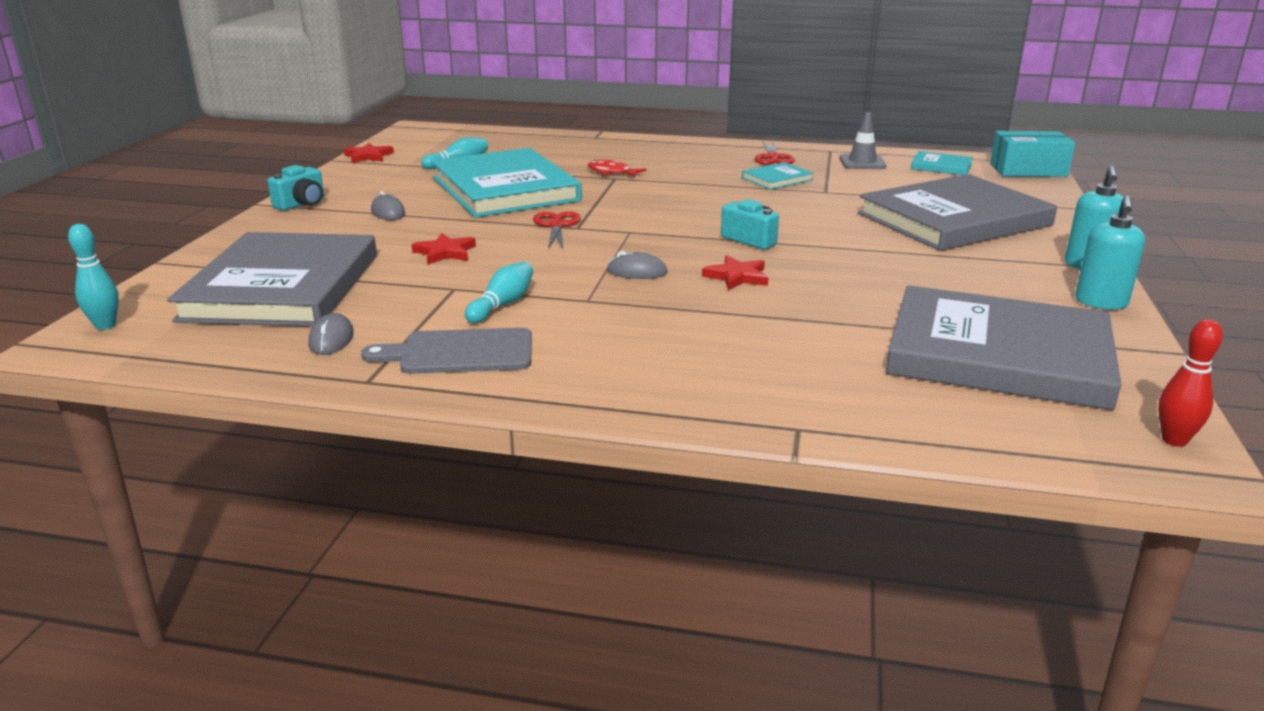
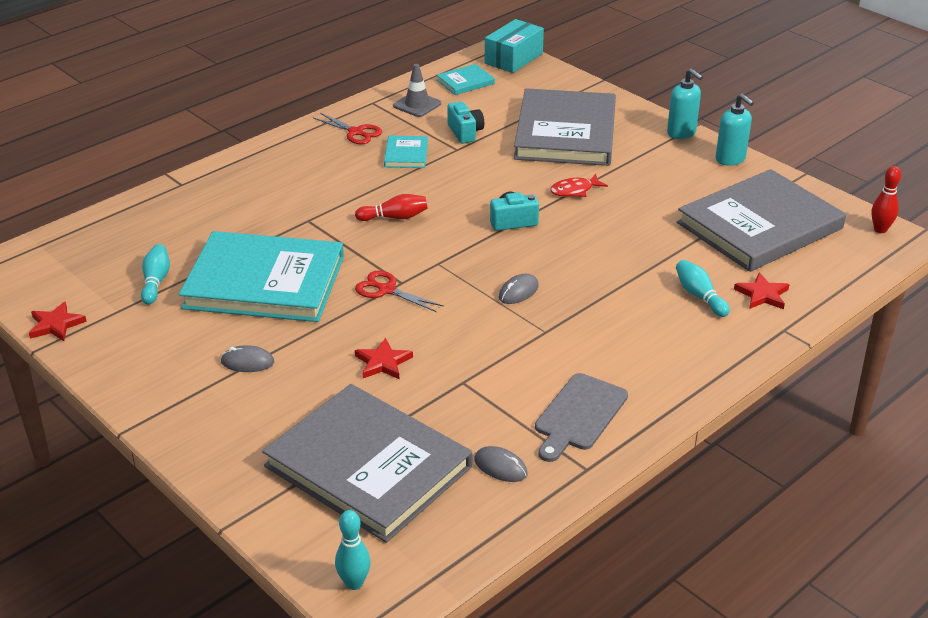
camera: 55 degrees left, 10 degrees up
turquoise camera [267,165,324,211] -> turquoise camera moved to [447,102,484,144]
turquoise bowling pin [465,262,533,323] -> turquoise bowling pin moved to [676,260,730,317]
red fish [587,159,647,177] -> red fish moved to [550,174,608,197]
red star [702,255,769,290] -> red star moved to [734,273,790,309]
none -> red bowling pin [355,194,428,221]

